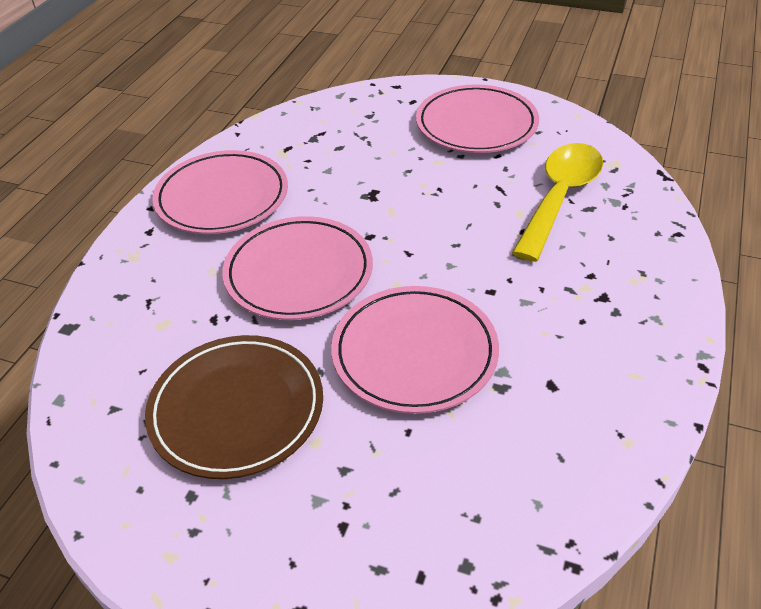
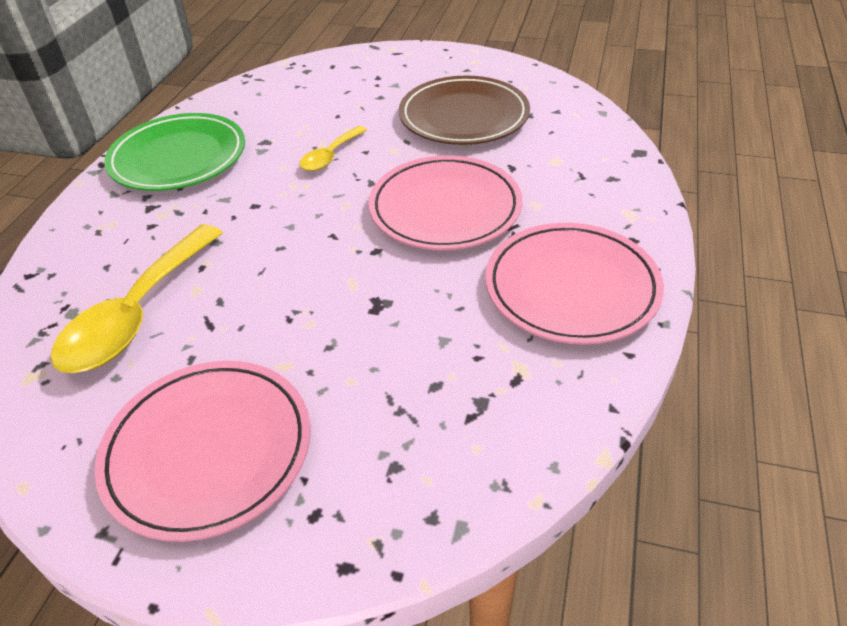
camera: 175 degrees right, 0 degrees up
pink plate [331,286,499,414] -> yellow spoon [300,126,367,171]
none -> green plate [104,113,245,191]

